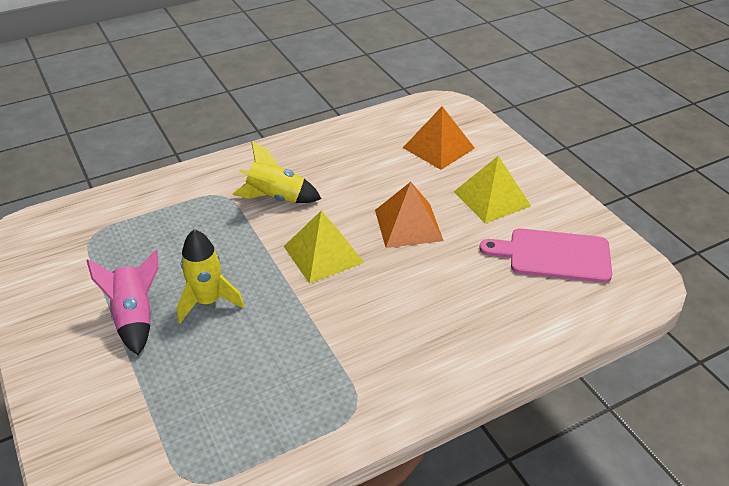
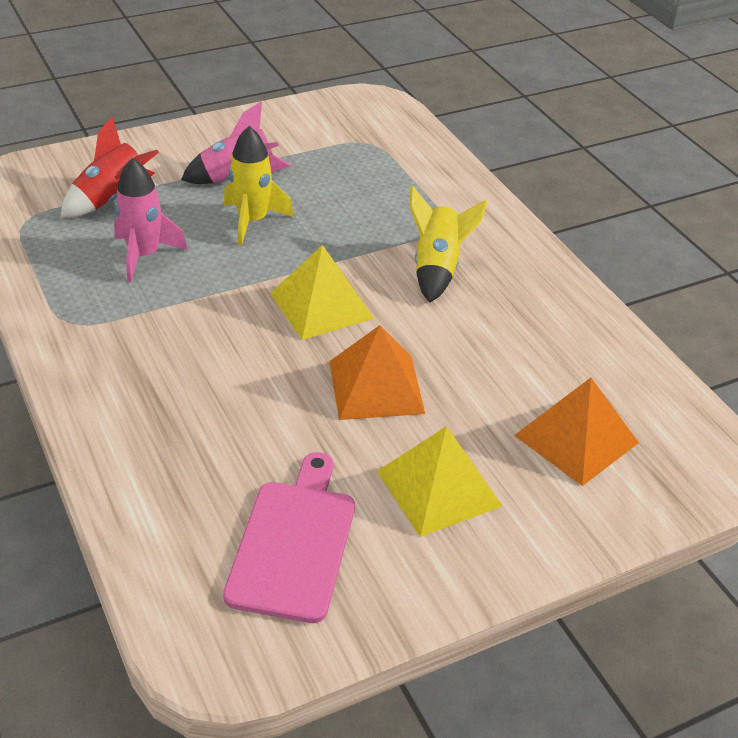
camera: 90 degrees right, 0 degrees up
none -> red rocket [61,117,159,217]
none -> pink rocket [114,158,188,283]

